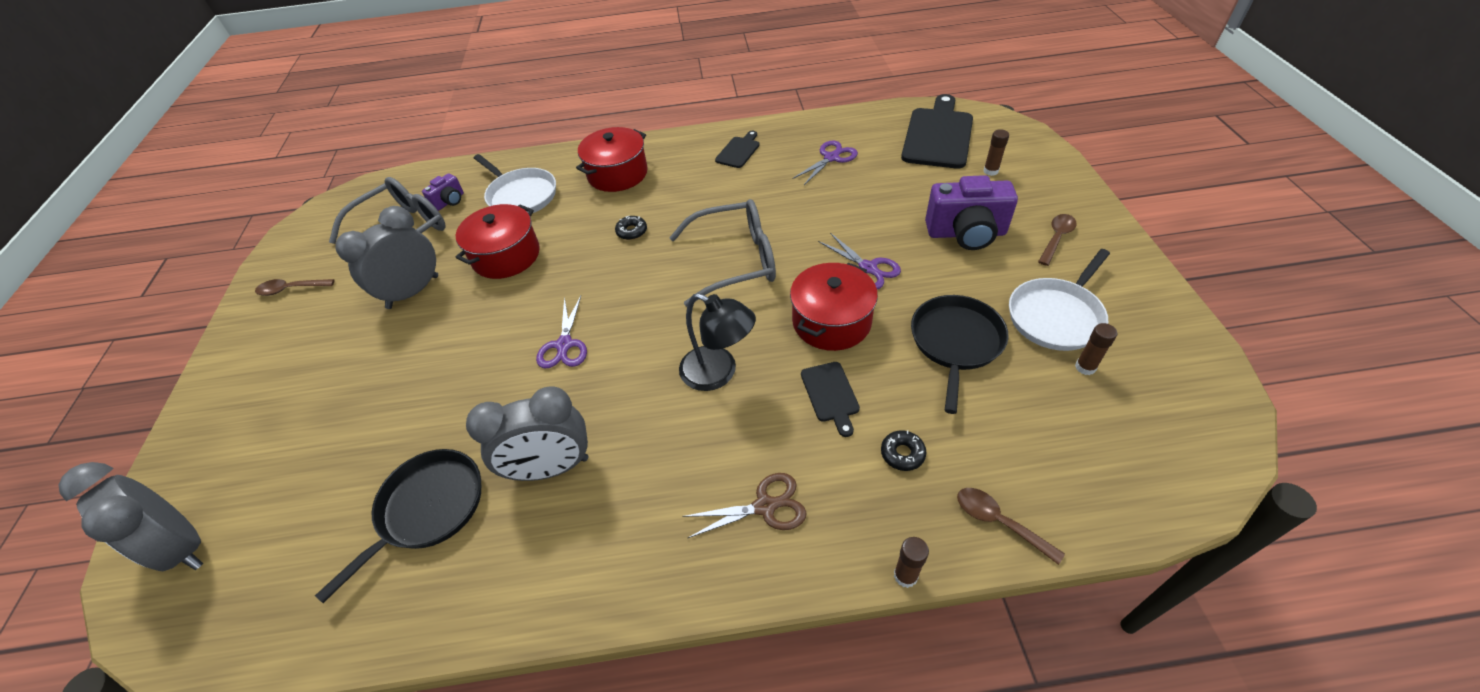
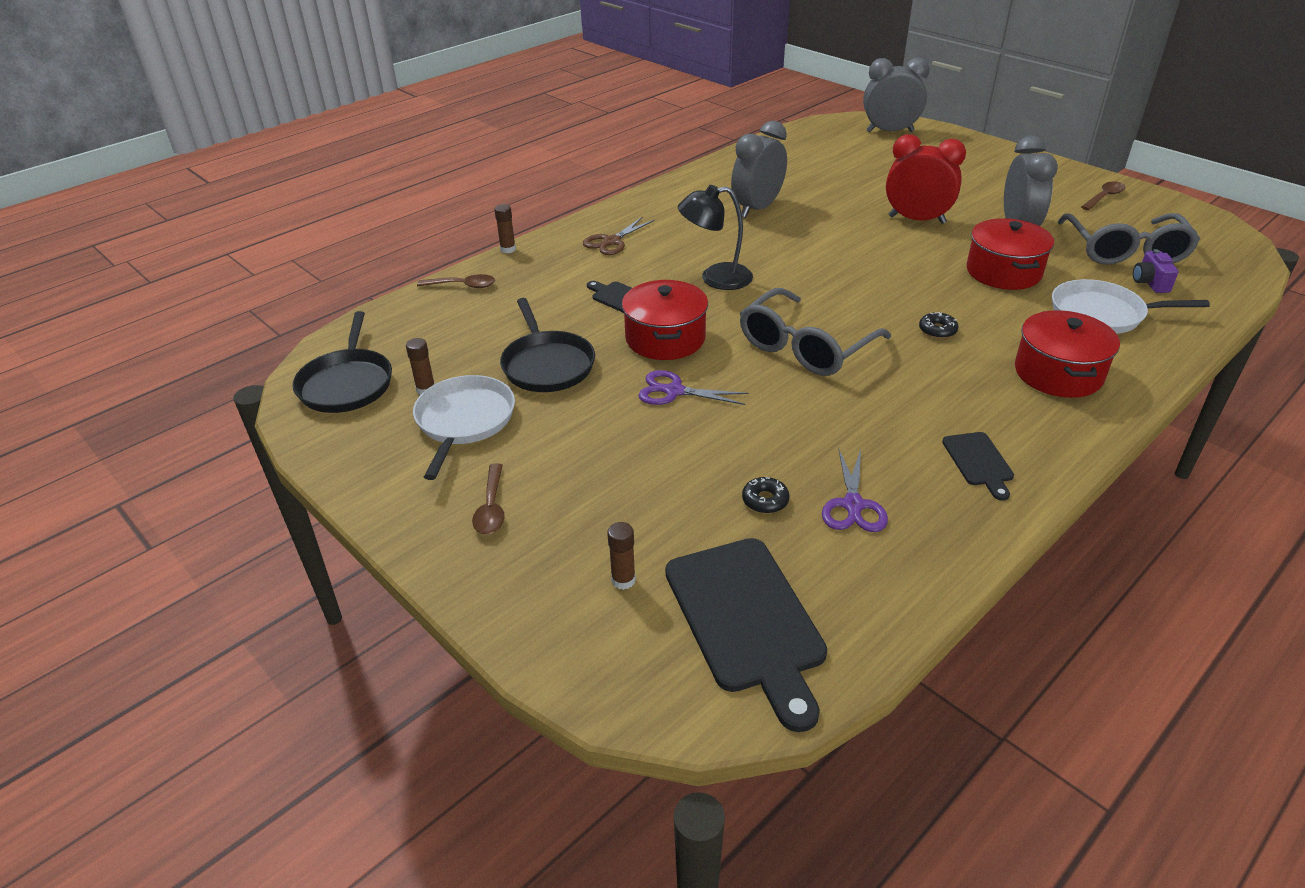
camera: 140 degrees right, 10 degrees down
black pan [315,449,481,603] -> black pan moved to [292,311,392,413]
purple scissors [536,296,587,369] -> none
black donut [881,430,927,471] -> black donut moved to [742,477,789,513]
purple camera [925,175,1018,250] -> none
none -> red clock [886,134,966,224]

